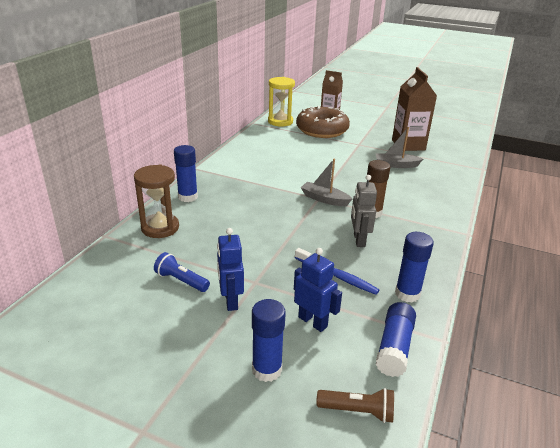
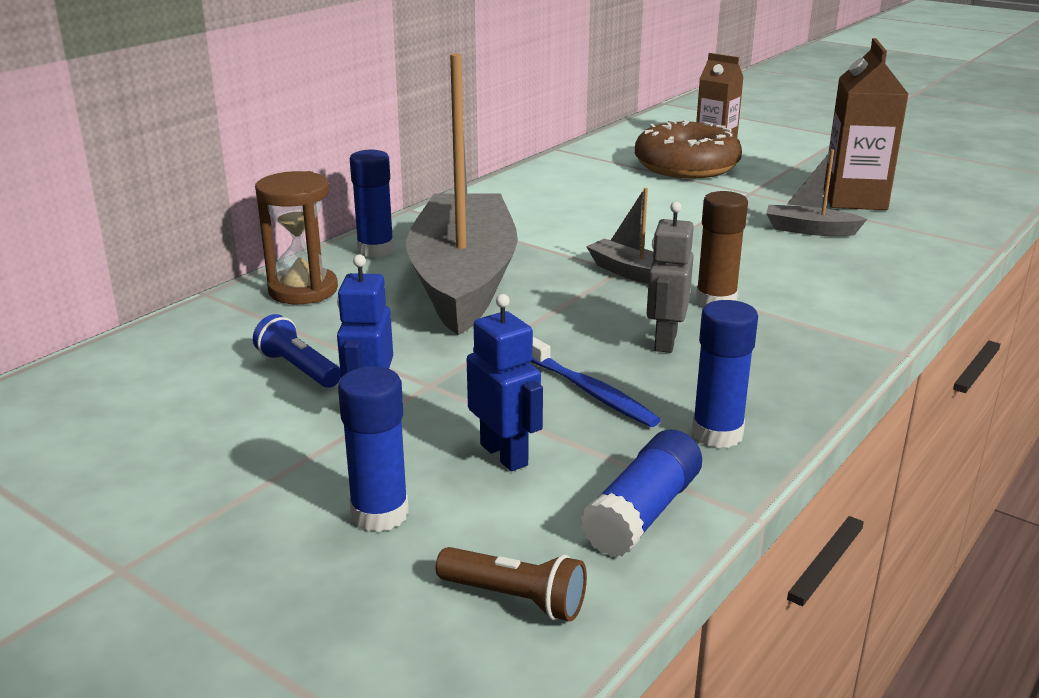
camera: 15 degrees right, 5 degrees down
yellow hourglass [268,77,295,127] -> none
none -> grey boat [406,53,518,335]

